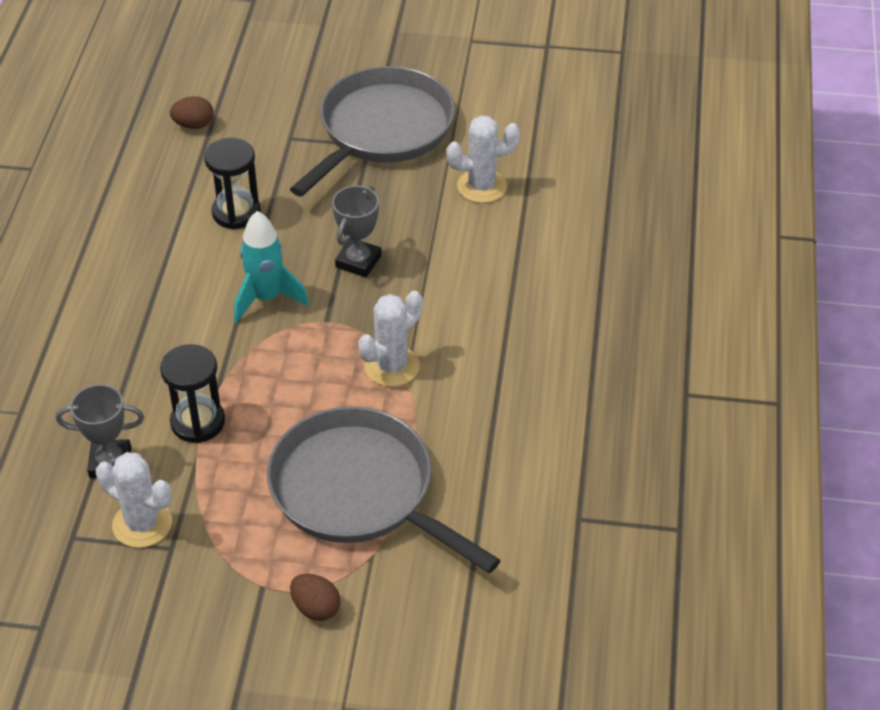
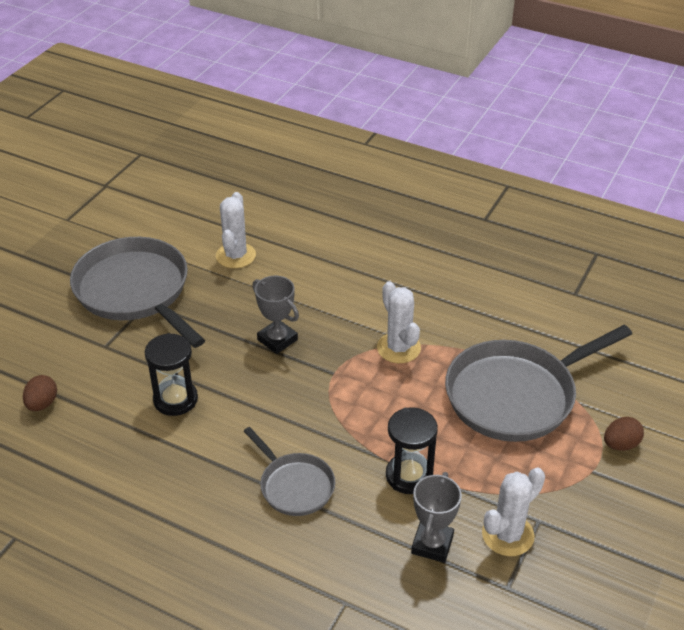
camera: 70 degrees left, 5 degrees down
turquoise rocket [234,211,309,323] -> none
none -> grey pan [244,427,335,516]

